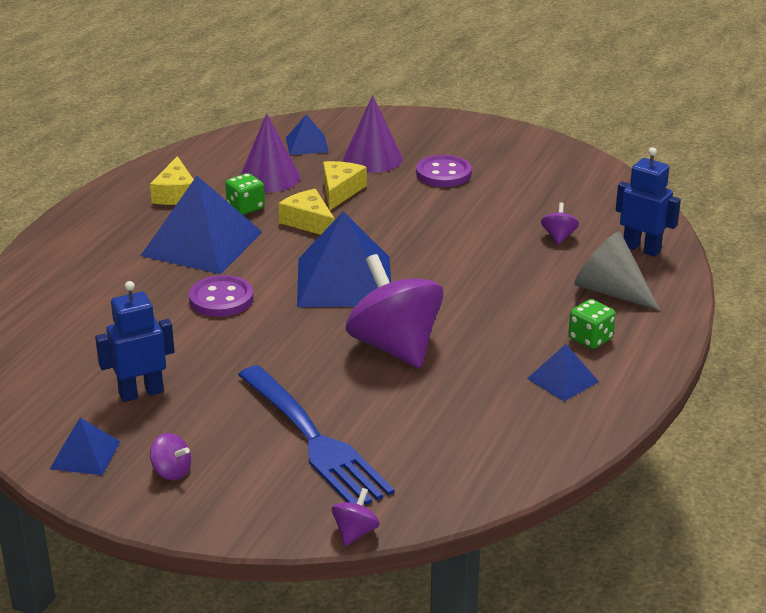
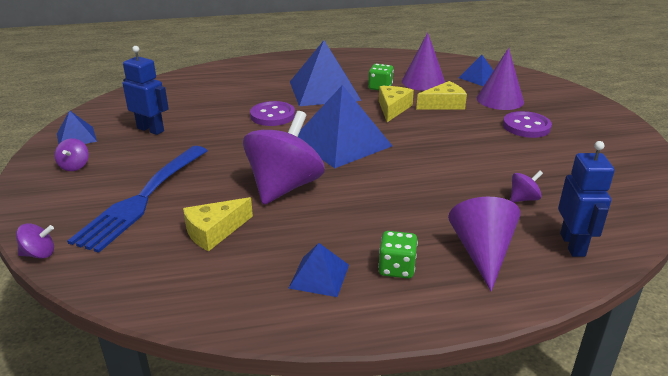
camera: 55 degrees right, 0 degrees up
yellow cheese [150,156,194,205] -> yellow cheese moved to [183,197,253,251]
grey cone [574,231,660,311] -> purple cone [448,197,521,291]

